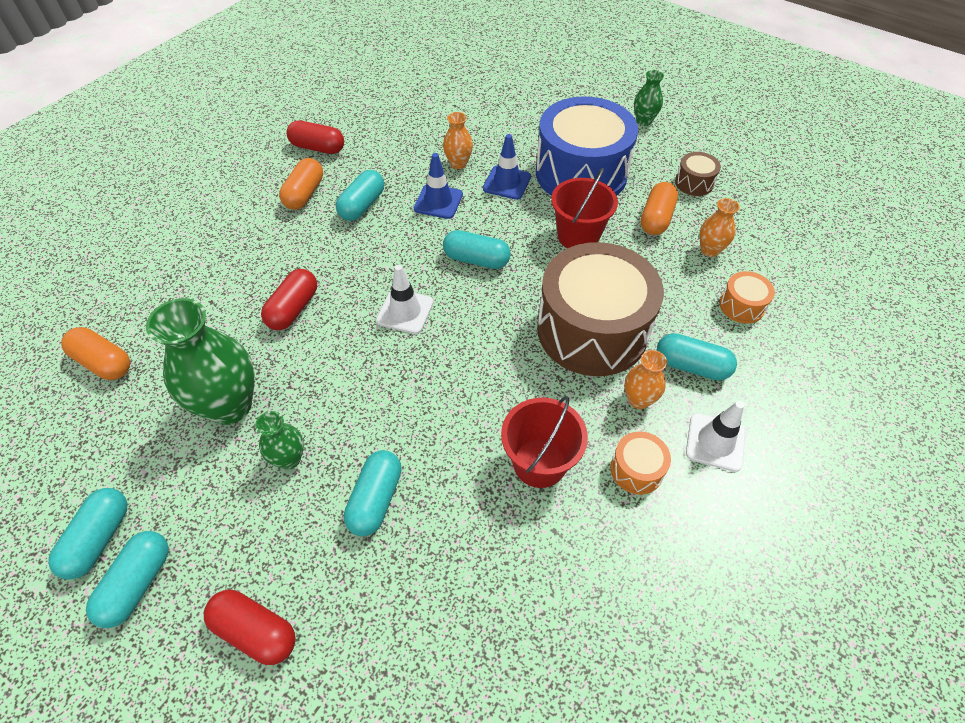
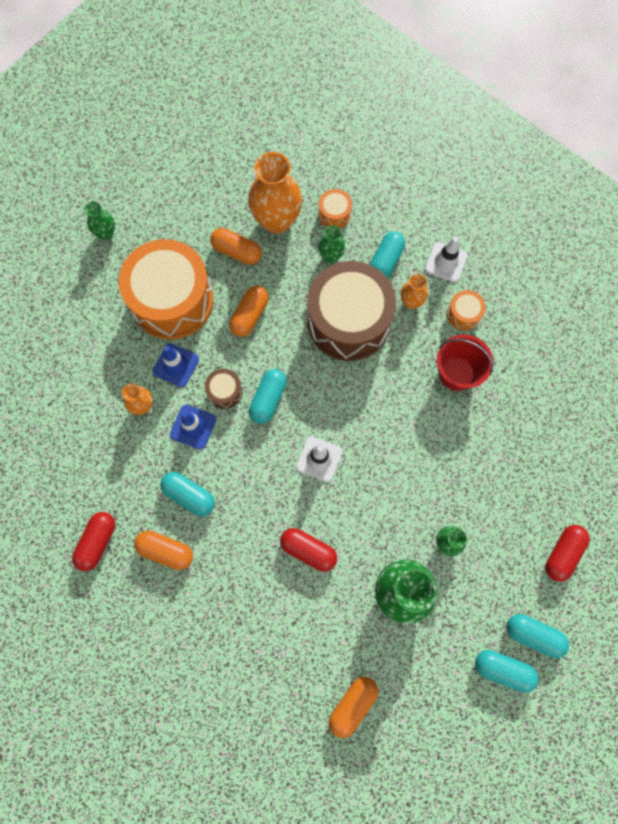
camera: 85 degrees left, 20 degrees up
turquoise capsule [344,450,402,536] -> none
blue drum [536,97,638,196] -> orange drum [119,239,214,339]
red bucket [551,168,618,248] -> orange capsule [229,286,269,337]
brown drum [675,152,721,196] -> brown drum moved to [205,369,243,409]
orange vase [699,198,740,257] -> orange vase [248,152,302,234], size x1.99
none -> green vase [318,225,345,263]

